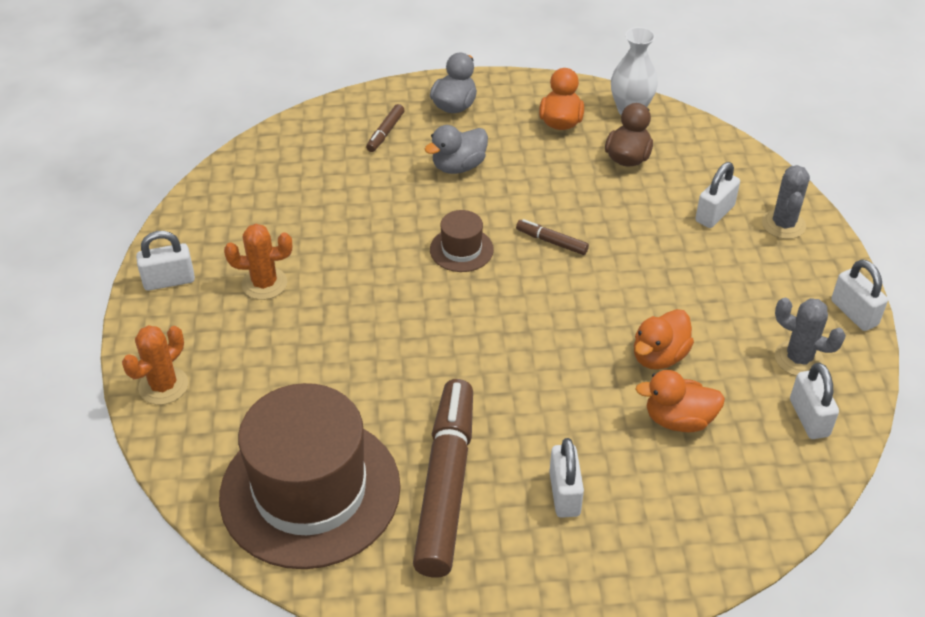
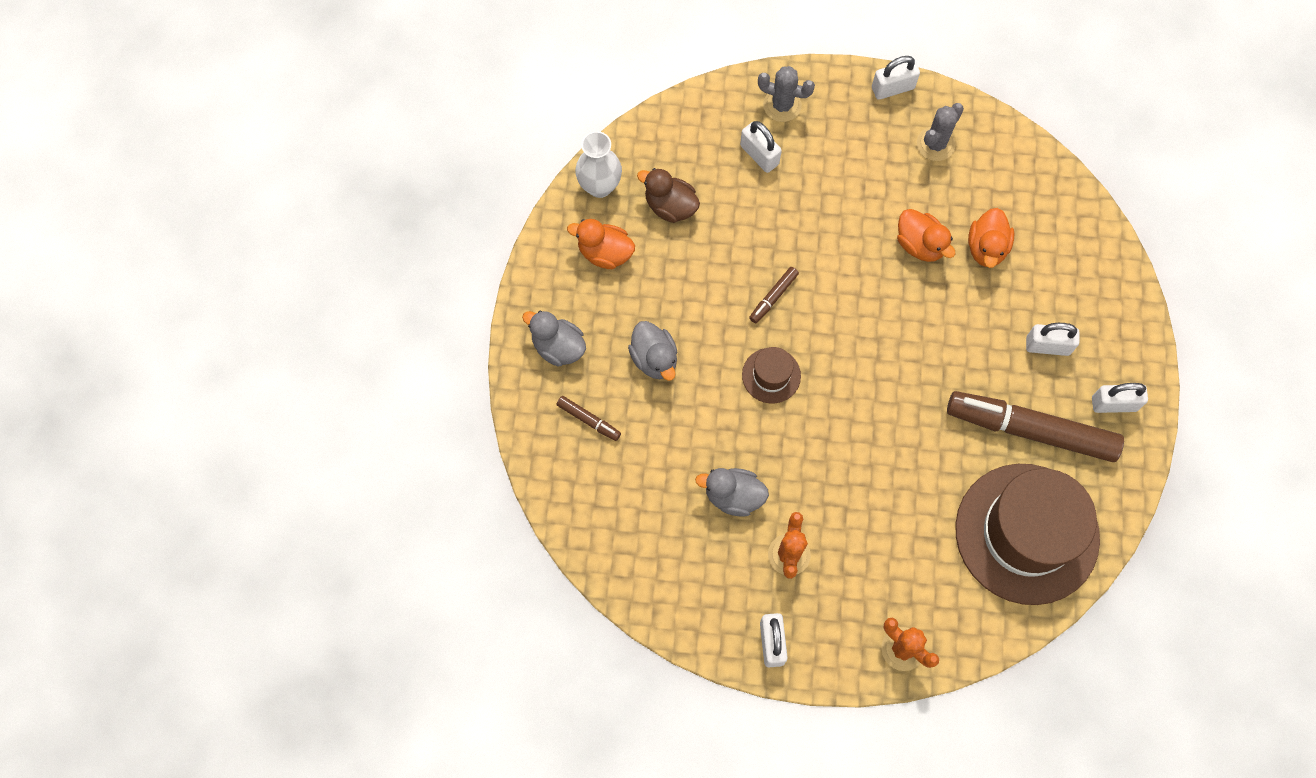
camera: 80 degrees left, 25 degrees up
white padlock [790,362,839,439] -> white padlock moved to [1092,383,1148,413]
none -> grey duck [695,468,769,517]

